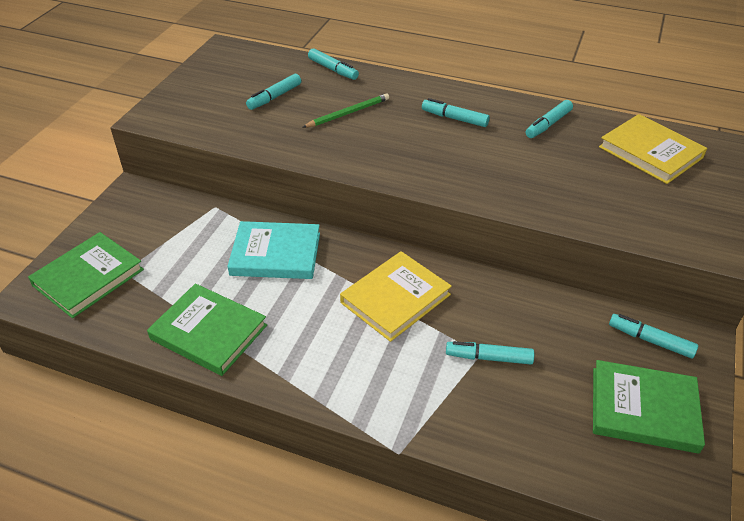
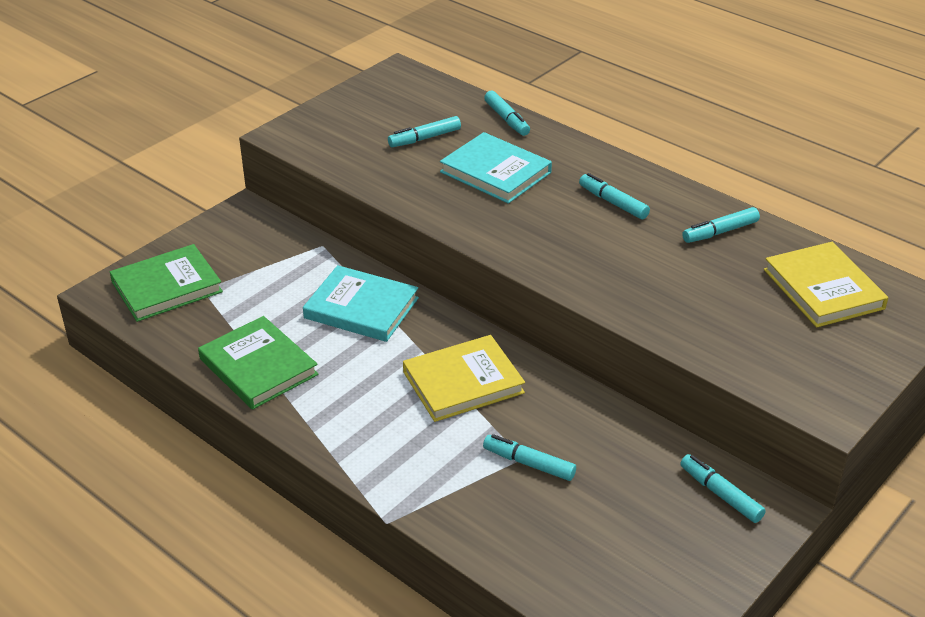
camera: 20 degrees right, 5 degrees down
green pencil [303,93,389,127] -> turquoise book [440,132,552,204]
green book [593,360,705,454] -> none

